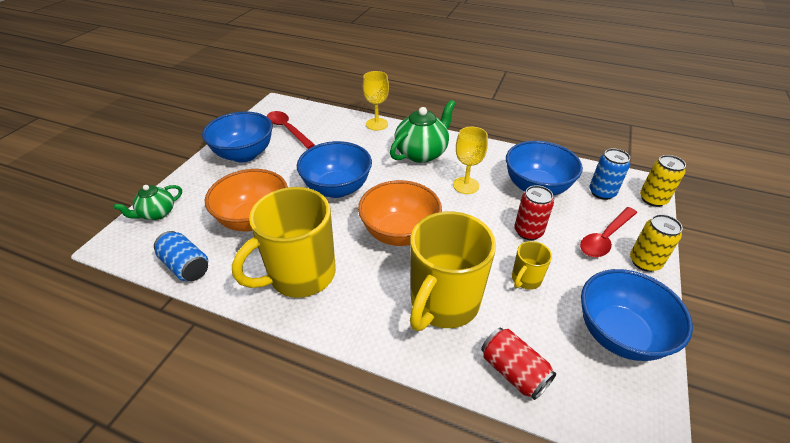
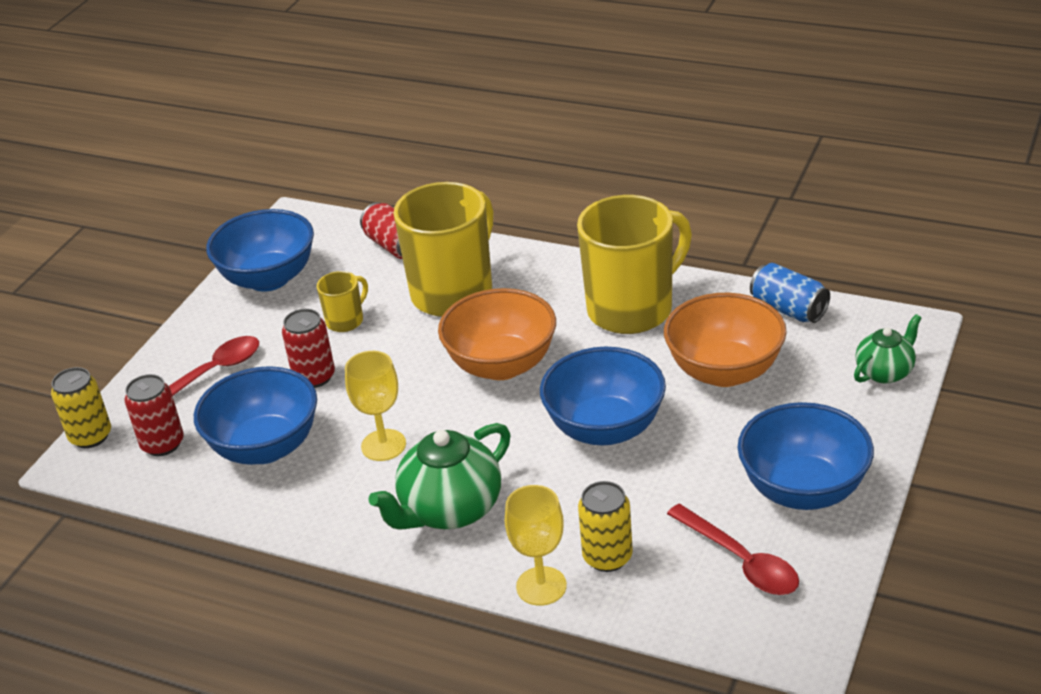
camera: 175 degrees left, 5 degrees down
blue can [589,148,630,200] -> red can [125,374,184,456]
yellow can [630,214,683,272] -> yellow can moved to [578,481,633,572]

